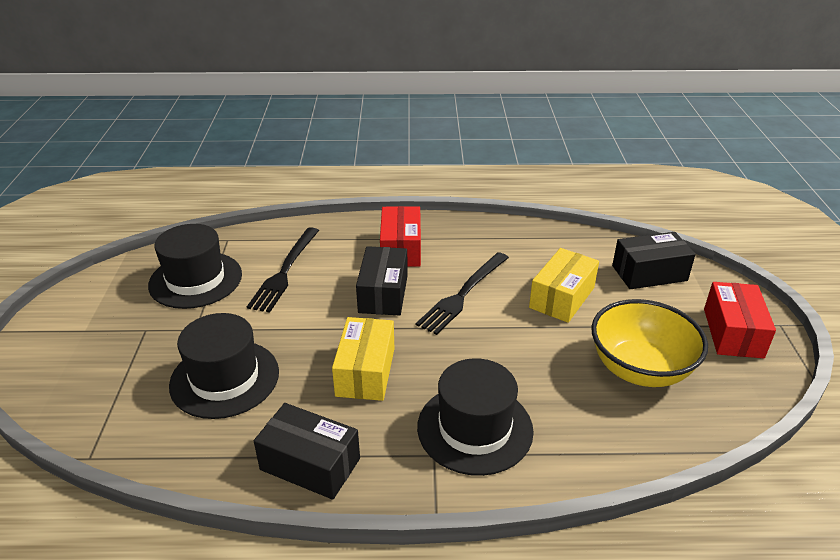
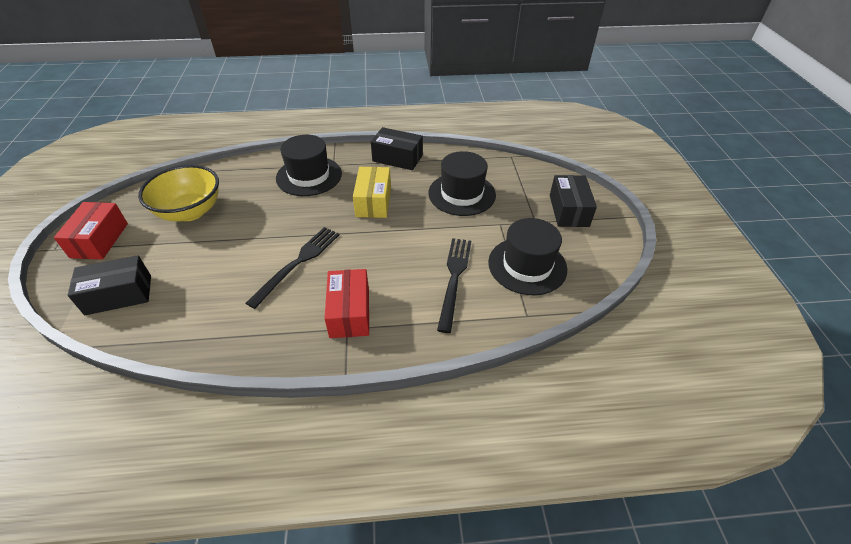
camera: 175 degrees right, 10 degrees up
black box [356,246,408,316] -> black box moved to [550,175,597,227]
yellow box [529,248,599,323] -> none

